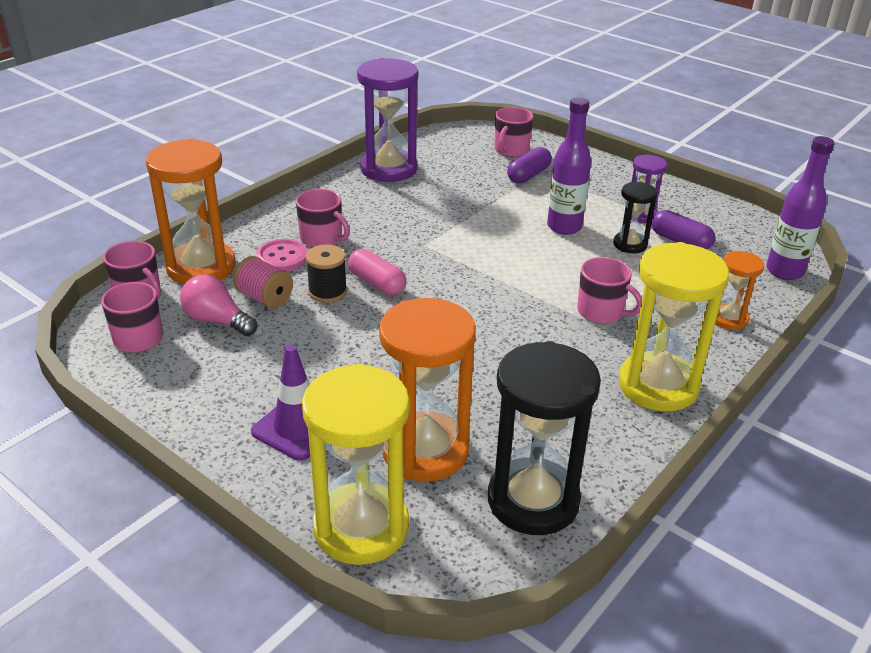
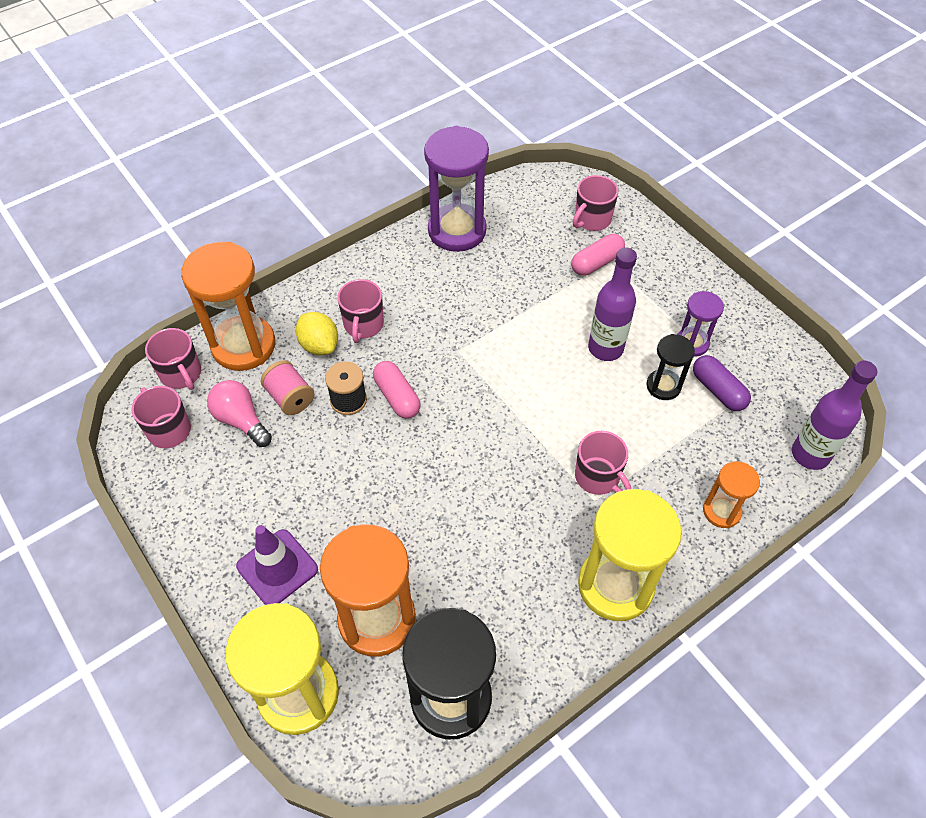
camera: 15 degrees right, 20 degrees up
pink button [256,239,308,272] -> yellow lemon [296,312,338,355]
pink mug [296,189,350,248] -> pink mug turned 45 degrees clockwise [337,279,384,343]
purple capsule [507,147,552,184] -> pink capsule [571,234,625,276]

